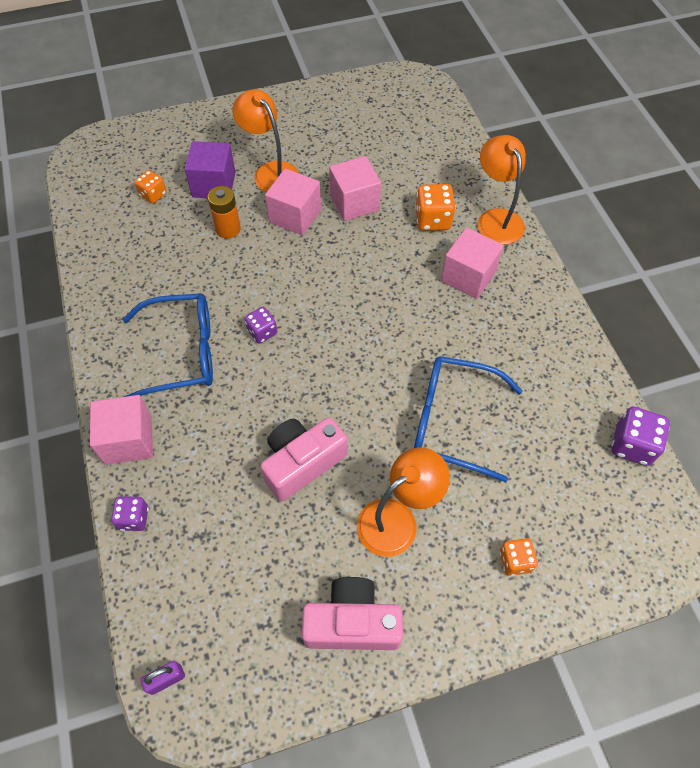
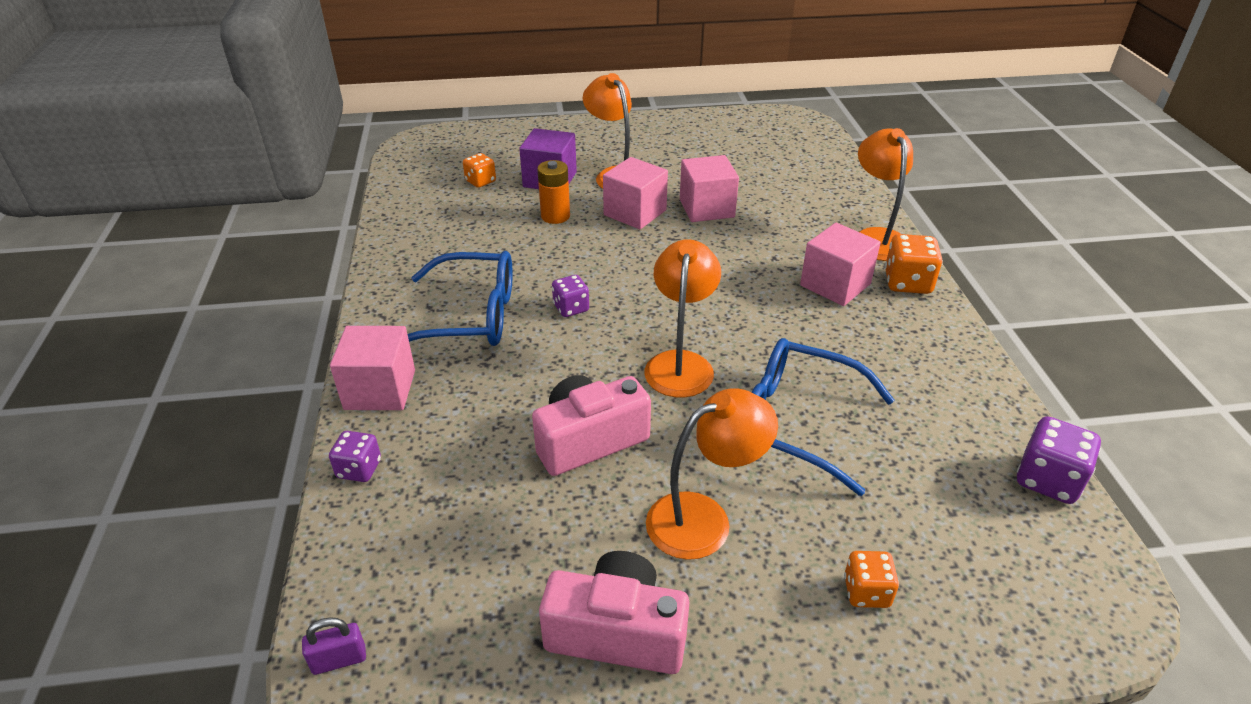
camera: 10 degrees right, 20 degrees down
orange dice [415,184,456,231] -> orange dice moved to [885,234,943,294]
none -> orange lamp [644,239,721,398]

